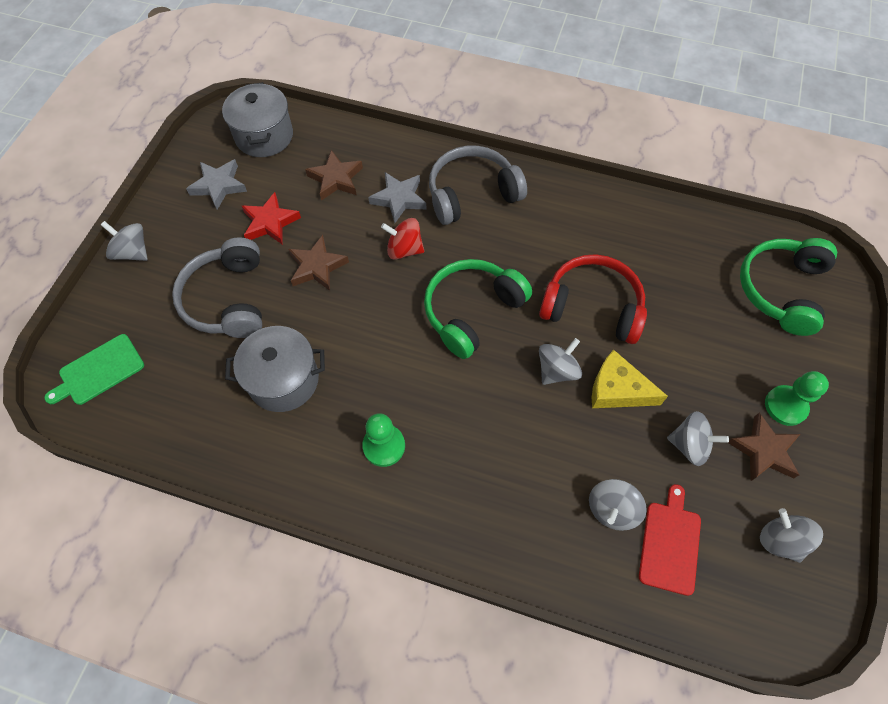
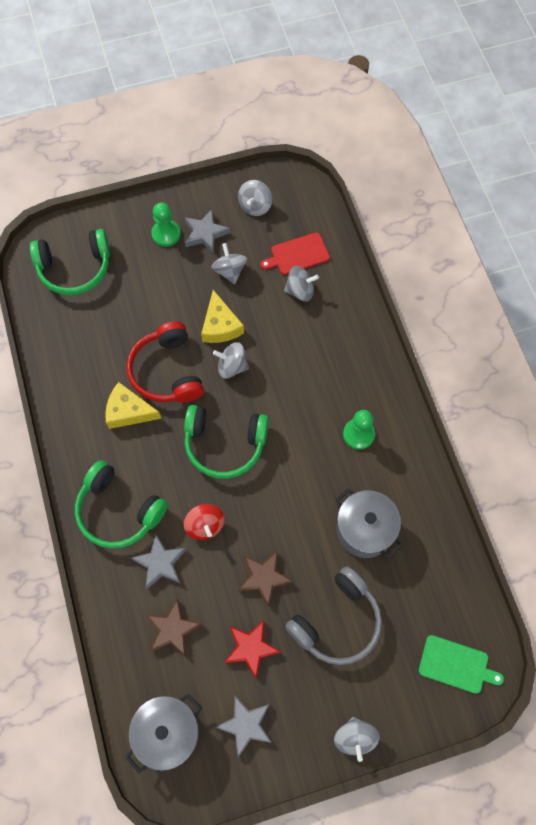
camera: 125 degrees left, 5 degrees up
grey headphones [429,146,527,225] -> green headphones [75,460,168,549]
brown star [728,413,800,481] -> grey star [185,209,230,254]
none -> yellow cheese [105,382,161,429]

